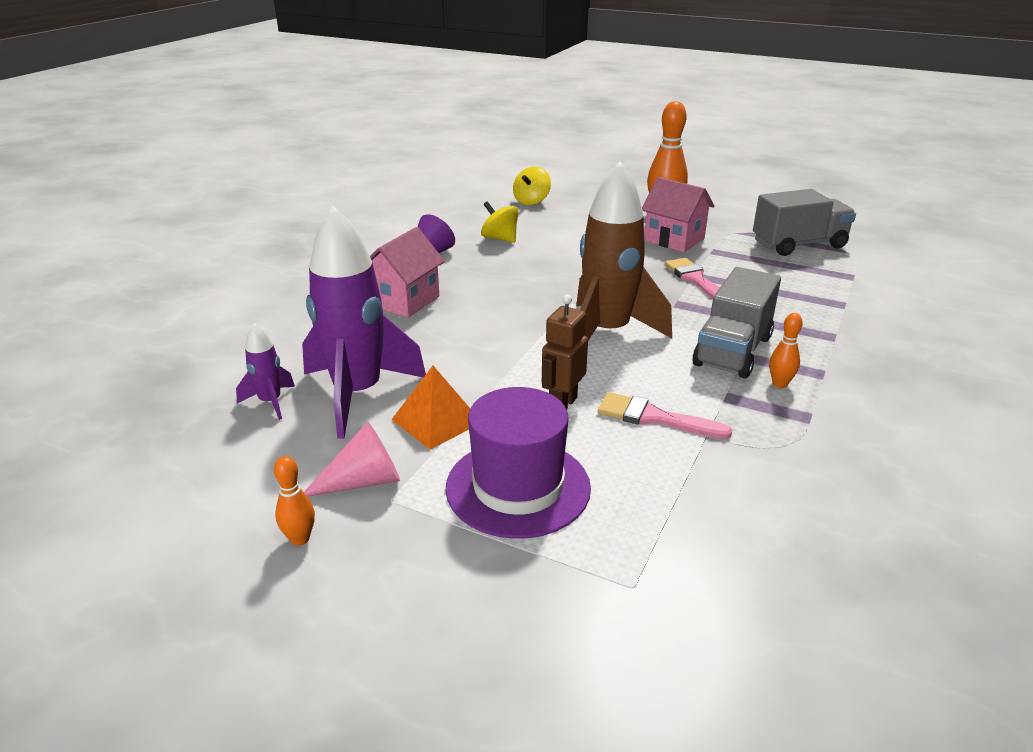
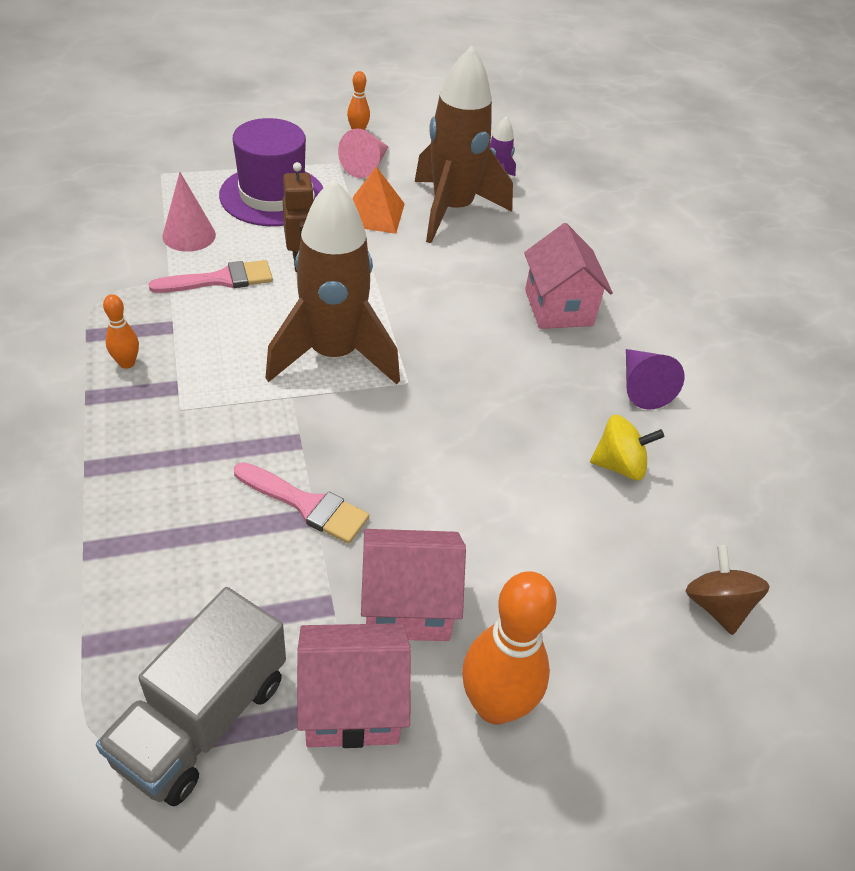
camera: 135 degrees right, 15 degrees up
purple rocket [302,206,426,439] -> brown rocket [415,46,513,243]
yellow spinning top [513,166,551,205] -> brown spinning top [686,545,769,635]
grey truck [692,267,781,379] -> none
none -> pink cone [162,172,216,252]
none -> pink house [297,623,411,748]

